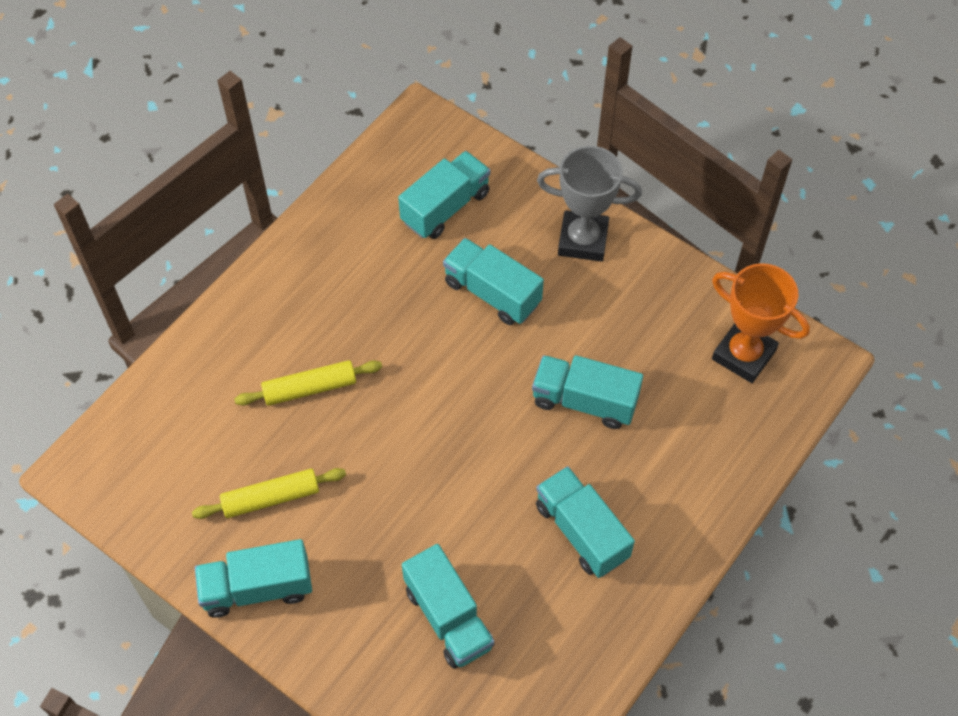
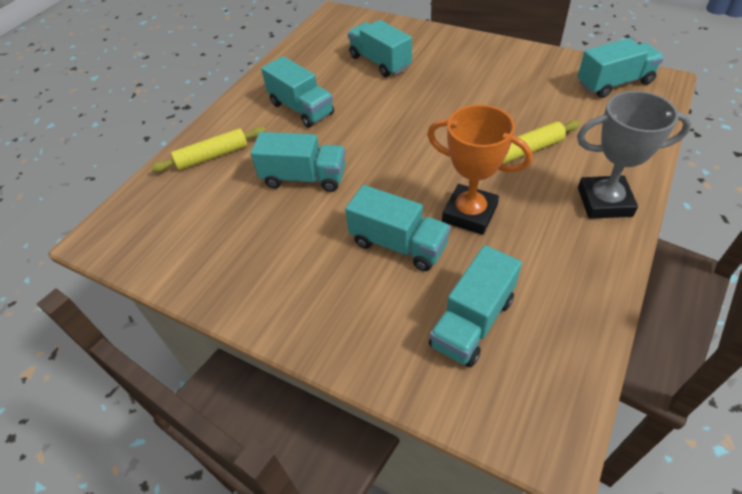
camera: 175 degrees right, 10 degrees down
yellow rolling pin [192,468,346,519] -> yellow rolling pin moved to [151,127,266,172]
turquoise truck [195,539,312,618] -> turquoise truck moved to [577,38,664,98]
grey trophy [537,146,642,262] -> grey trophy moved to [577,91,692,219]
orange trophy [712,263,810,383] -> orange trophy moved to [427,105,533,235]

